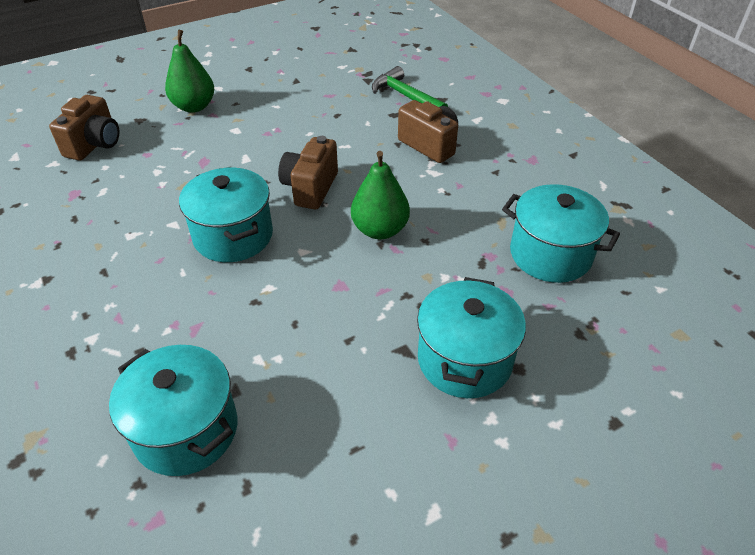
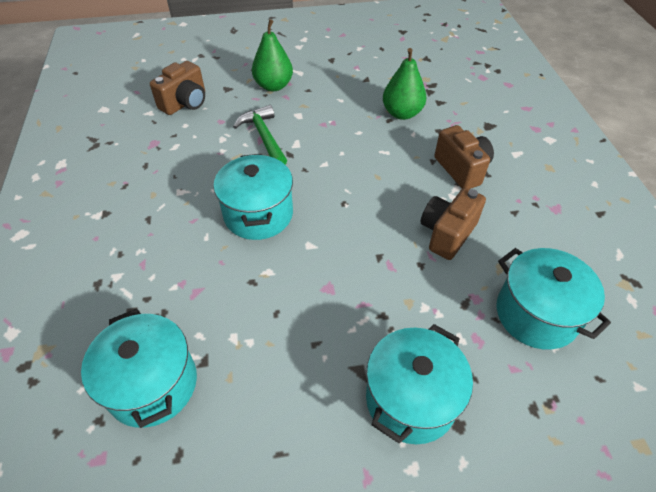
camera: 20 degrees right, 5 degrees up
brown camera [278,136,338,209] -> brown camera moved to [421,188,486,260]
green pear [351,151,410,239] -> green pear moved to [383,48,426,120]
green hammer [372,66,448,107] -> green hammer moved to [233,105,287,165]

